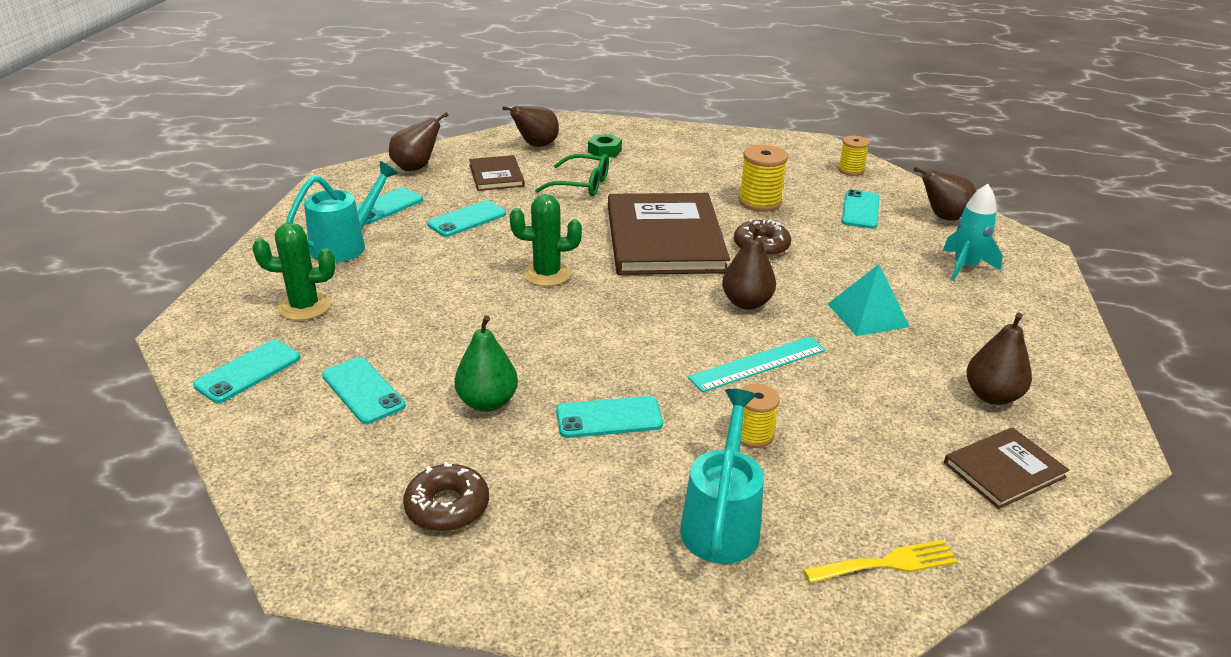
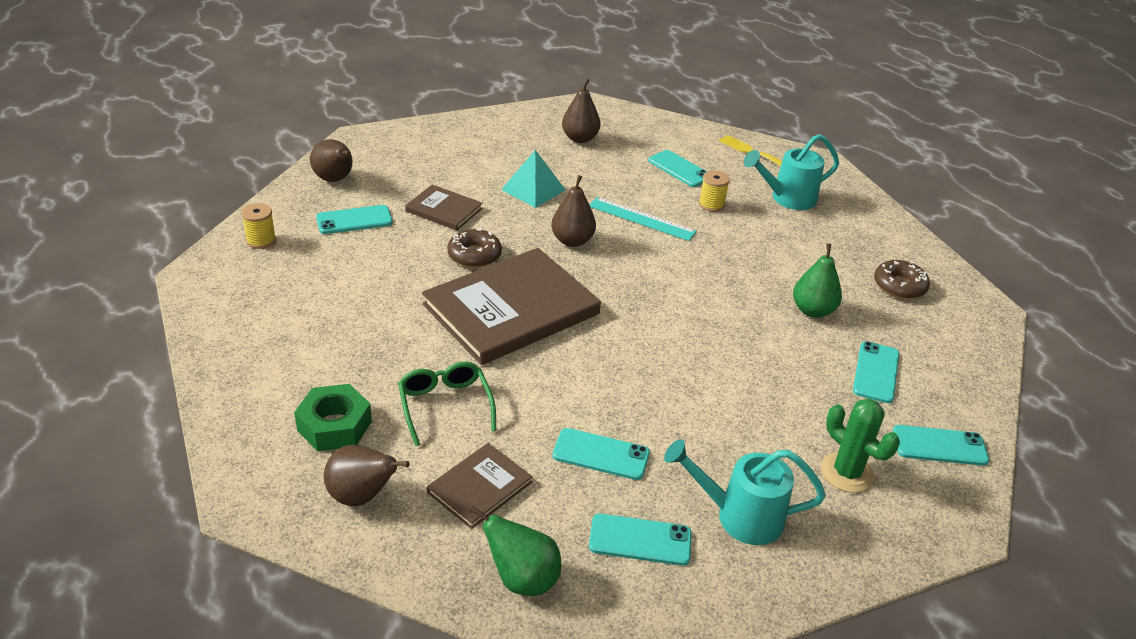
camera: 125 degrees left, 5 degrees up
brown pear [389,112,448,171] -> green pear [470,506,561,596]
green cactus [510,194,582,286] -> none
turquoise phone [556,396,663,438] -> turquoise phone moved to [648,150,707,187]
green nut [588,134,622,157] -> green nut [294,384,372,451], size x1.52
yellow spool [739,145,788,212] -> none
turquoise rocket [943,184,1003,281] -> none
brown book [944,427,1069,509] -> brown book moved to [405,185,483,230]

